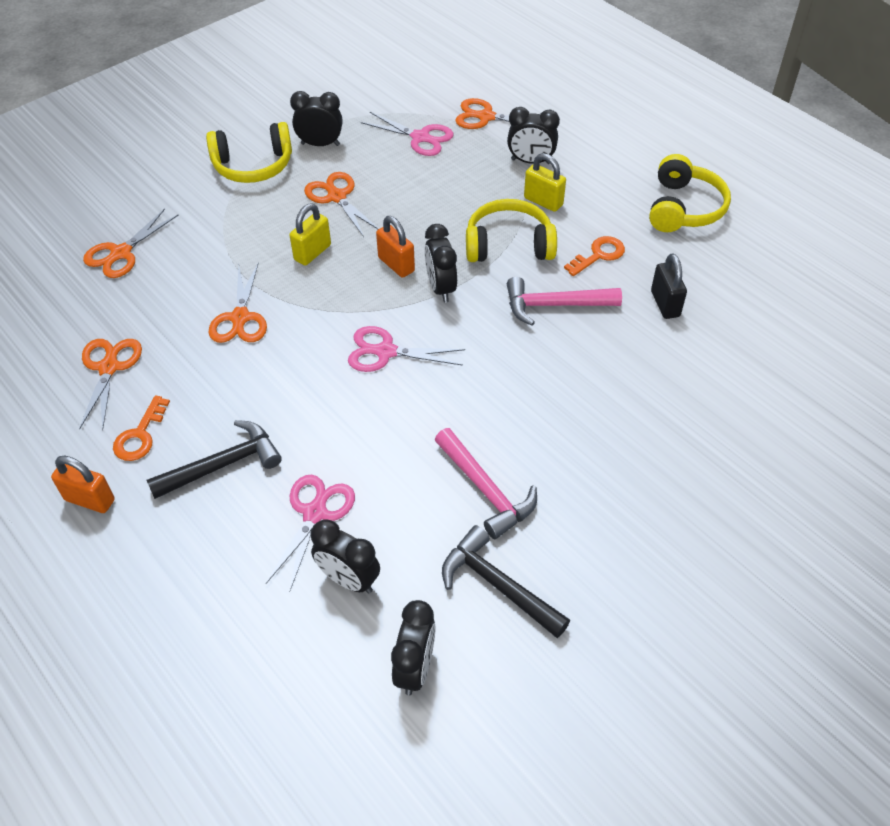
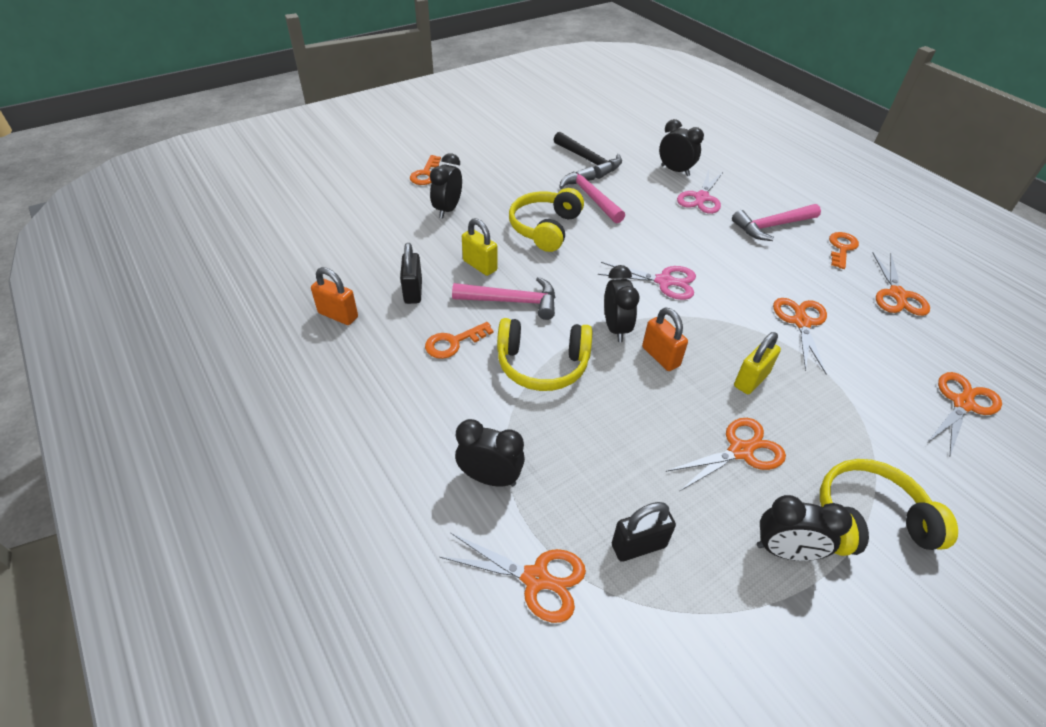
camera: 175 degrees left, 5 degrees down
orange padlock [51,455,115,513] -> orange padlock moved to [311,267,358,325]
black hammer [147,420,282,499] -> pink hammer [732,204,821,241]
orange scissors [304,172,379,237] -> orange scissors turned 90 degrees counterclockwise [665,418,786,492]
pink scissors [361,112,454,156] -> black padlock [612,502,676,562]
black clock [391,600,436,695] -> black clock moved to [430,153,462,219]
yellow padlock [524,153,566,212] -> yellow padlock moved to [462,218,497,276]
yellow headphones [649,154,731,232] -> yellow headphones moved to [509,188,584,252]
none -> orange key [410,155,441,185]

